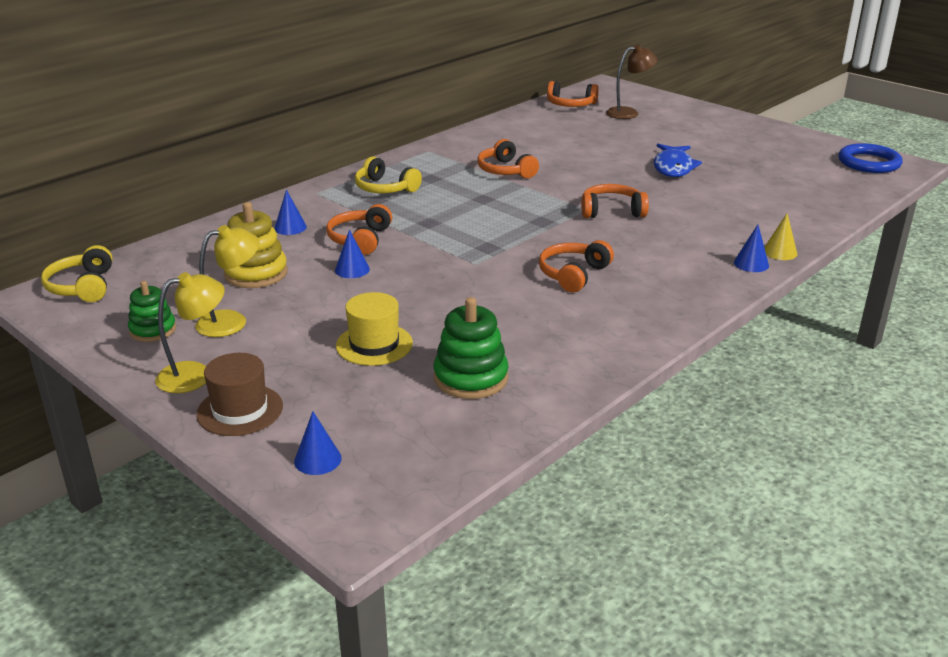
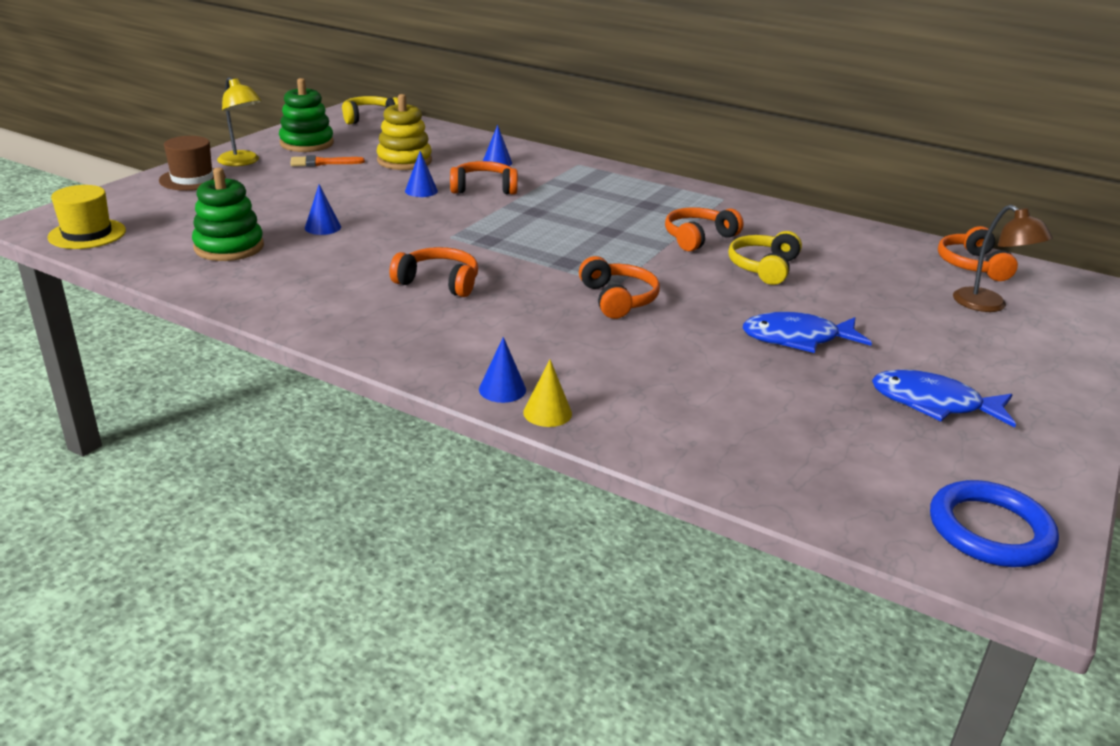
camera: 75 degrees right, 0 degrees up
green stacking toy [128,281,176,342] -> green stacking toy [279,78,334,152], size x1.53
yellow lamp [195,225,260,337] -> orange brush [291,155,365,167]
blue cone [294,411,342,475] -> blue cone moved to [305,184,341,235]
yellow hat [336,292,413,366] -> yellow hat moved to [47,185,126,249]
yellow headphones [355,156,422,193] -> yellow headphones moved to [728,231,802,285]
none -> blue fish [872,370,1016,428]

